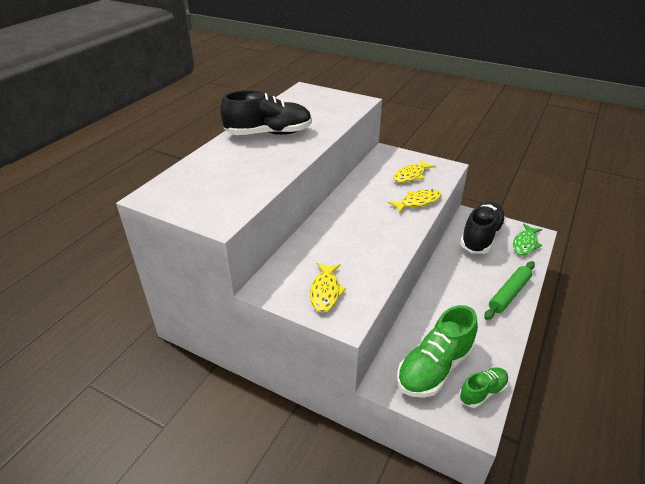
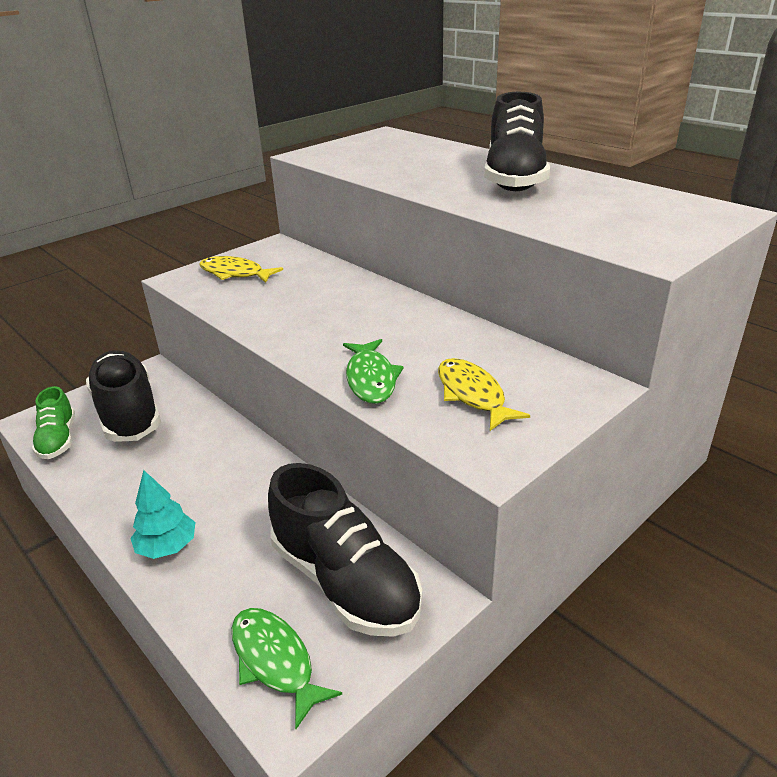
camera: 110 degrees right, 5 degrees down
yellow fish [388,189,442,214] -> green fish [343,339,404,404]
green shoe [397,305,478,398] -> black shoe [86,350,161,442]
green rolling pin [484,261,535,320] -> turquoise tree [130,470,195,559]

